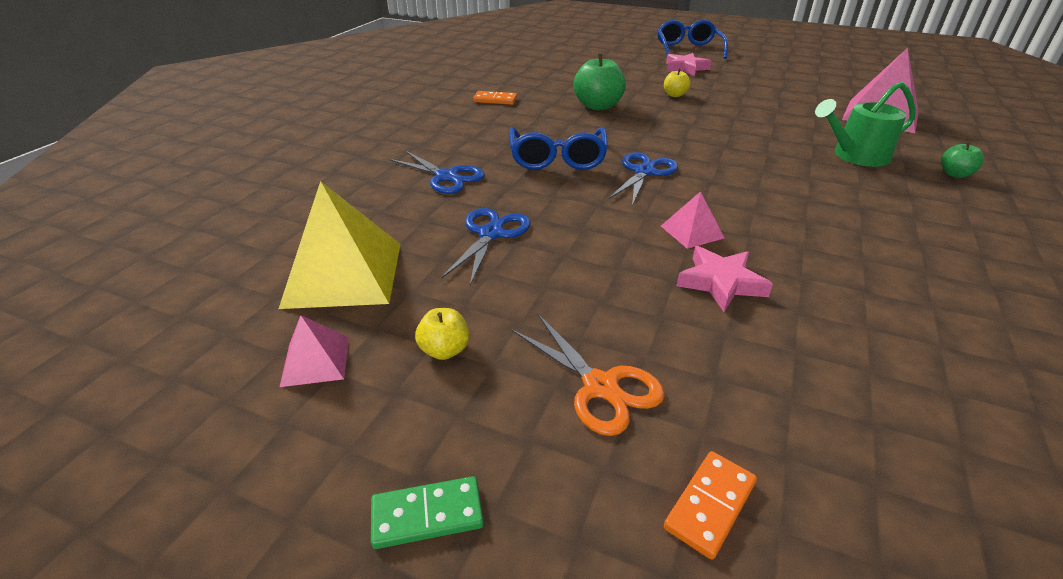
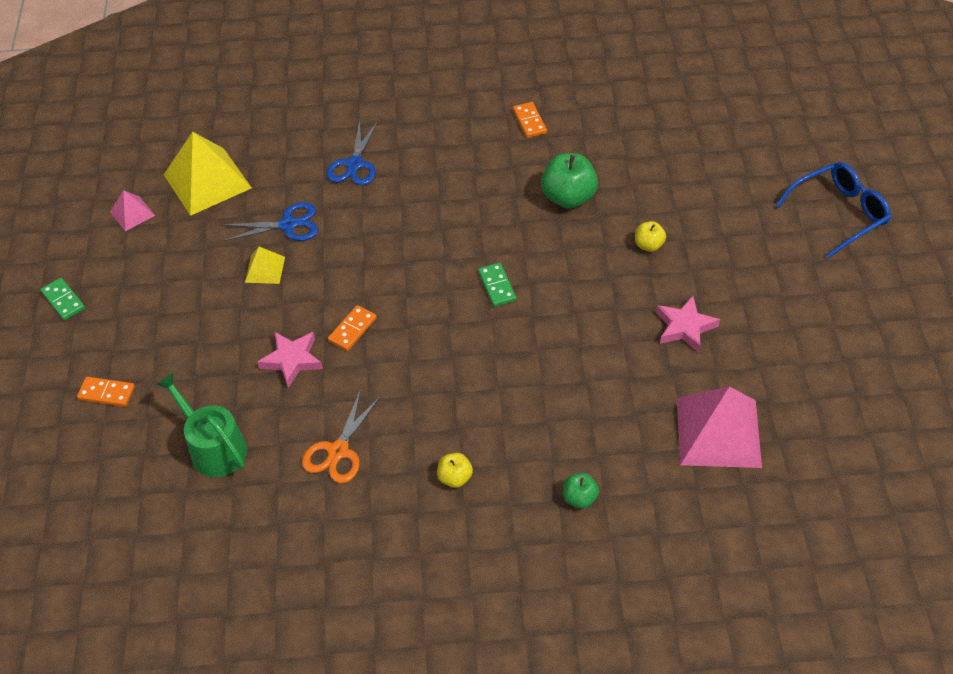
camera: 65 degrees right, 15 degrees up
yellow apple [415,308,470,360] -> yellow apple moved to [437,453,473,488]
blue glasses [509,127,608,170] -> none
orange scissors [512,314,665,436] -> orange scissors moved to [302,389,381,483]
blue scissors [608,152,678,205] -> none
pink pyramid [661,191,724,249] -> orange domino [328,305,377,351]
pink star [666,53,712,76] -> pink star moved to [656,296,720,352]
green watering can [815,82,915,167] -> green watering can moved to [156,373,247,477]
none -> yellow pyramid [245,247,285,284]
none -> green domino [478,263,516,307]

